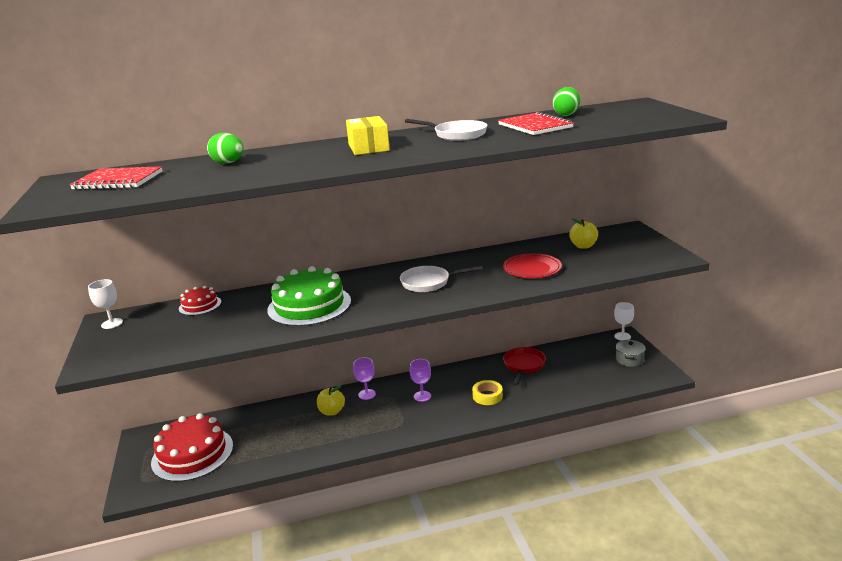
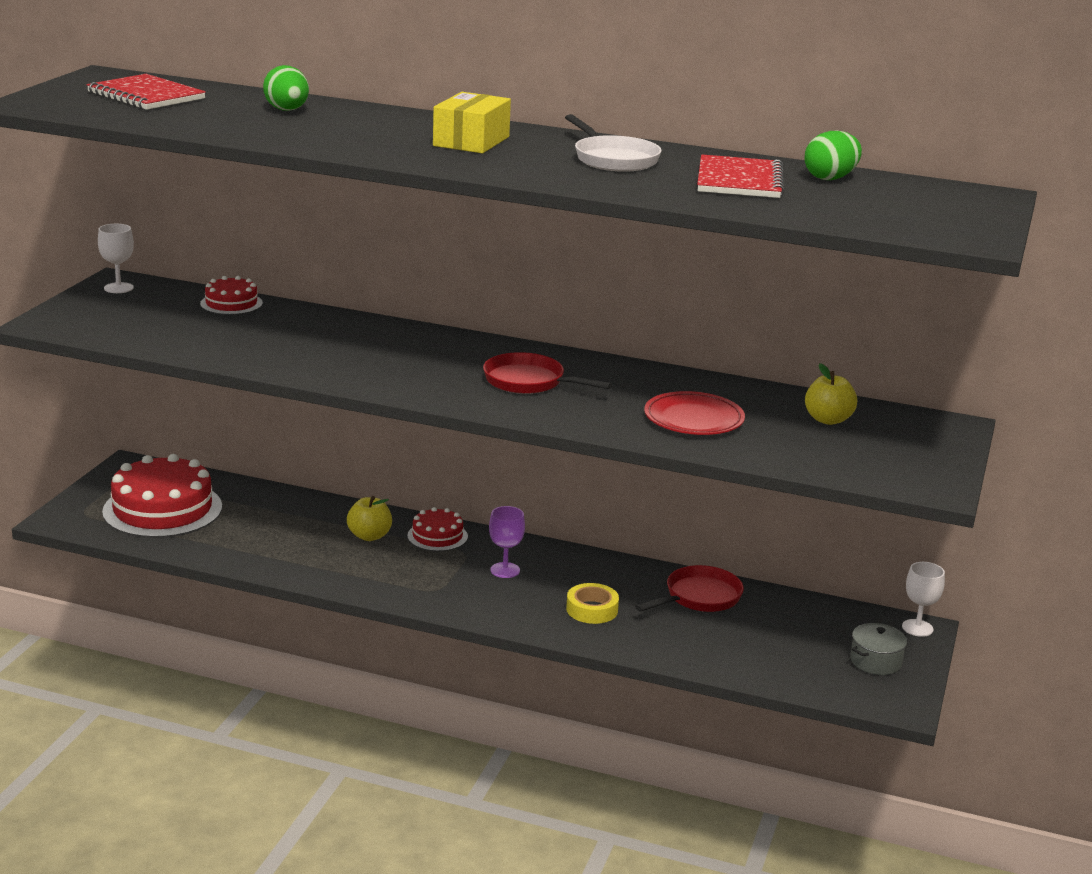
camera: 30 degrees right, 0 degrees up
green cake [267,266,351,326] -> none
purple goblet [353,357,376,400] -> red cake [407,507,468,551]
white pan [400,266,483,292] -> red pan [483,352,612,394]

